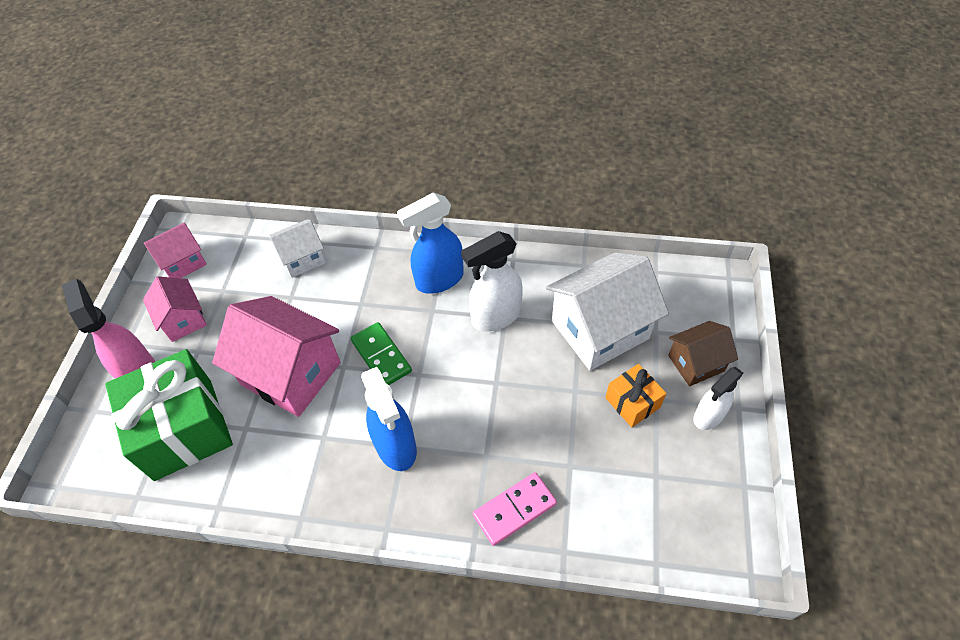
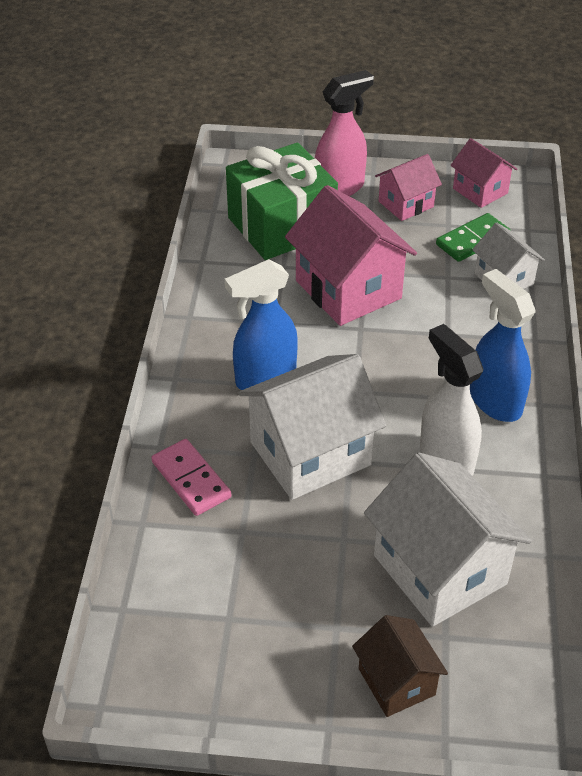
camera: 85 degrees right, 10 degrees down
pink house [212,296,341,417] -> pink house turned 60 degrees counterclockwise [285,185,417,326]
green domino [351,322,412,385] -> green domino moved to [436,213,510,262]
orange gift [605,364,666,427] -> none
white spray bottle [693,367,743,430] -> none
none -> white house [238,354,386,500]

